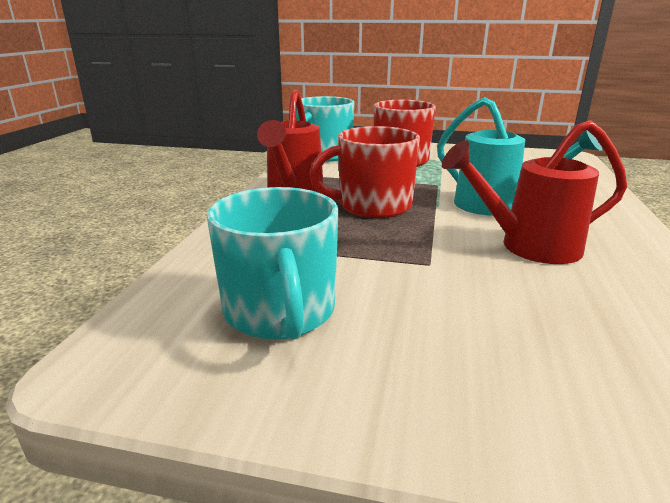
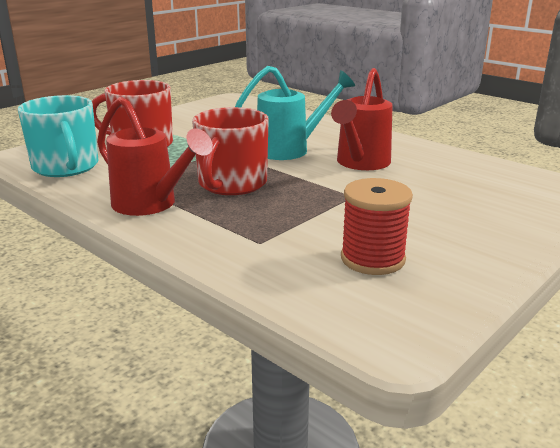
camera: 60 degrees left, 0 degrees up
turquoise mug [207,187,339,340] -> red spool [341,178,413,275]

